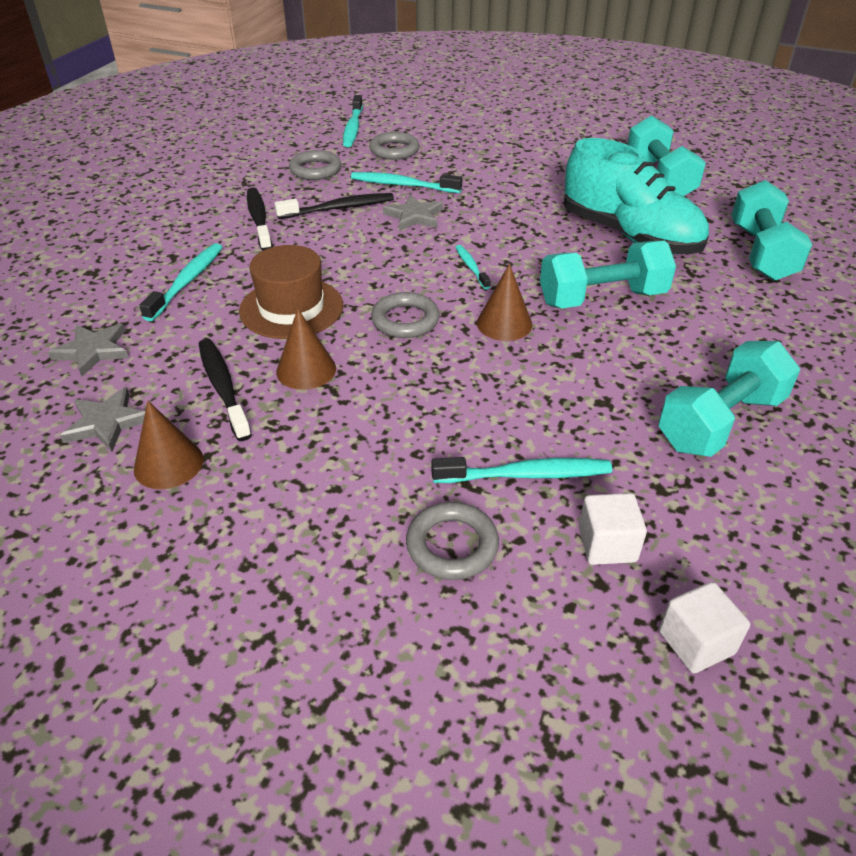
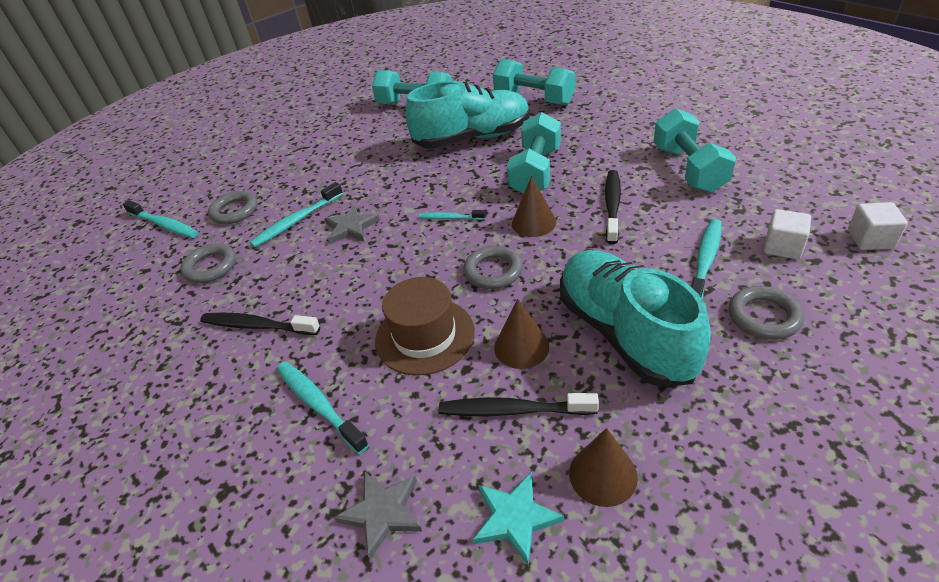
camera: 55 degrees left, 0 degrees up
grey star [60,387,145,452] -> turquoise star [473,472,564,566]
black toothbrush [275,193,394,219] -> black toothbrush moved to [605,170,621,244]
none -> turquoise shoe [560,250,711,387]

